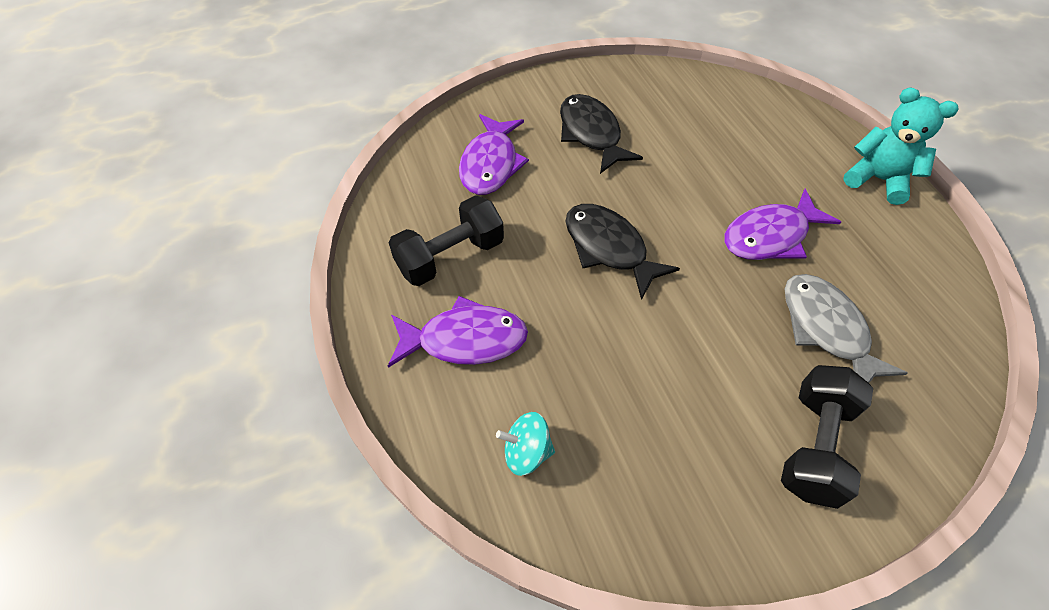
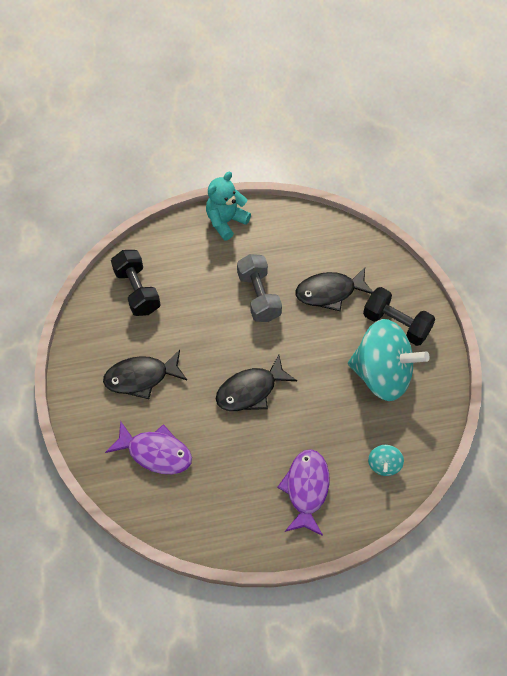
camera: 80 degrees left, 5 degrees up
black dumbbell [389,196,504,286] -> black dumbbell moved to [111,250,161,316]
purple fish [724,189,841,260] -> grey dumbbell [237,254,282,322]
grey fish [785,274,908,383] -> black fish [296,267,373,311]
none -> turquoise spinning top [348,319,430,401]

